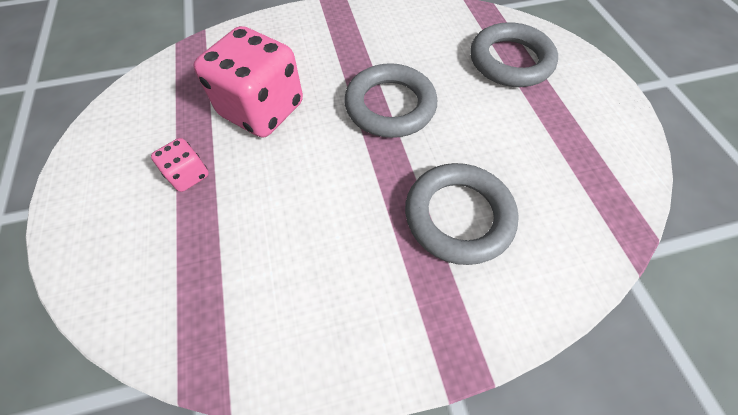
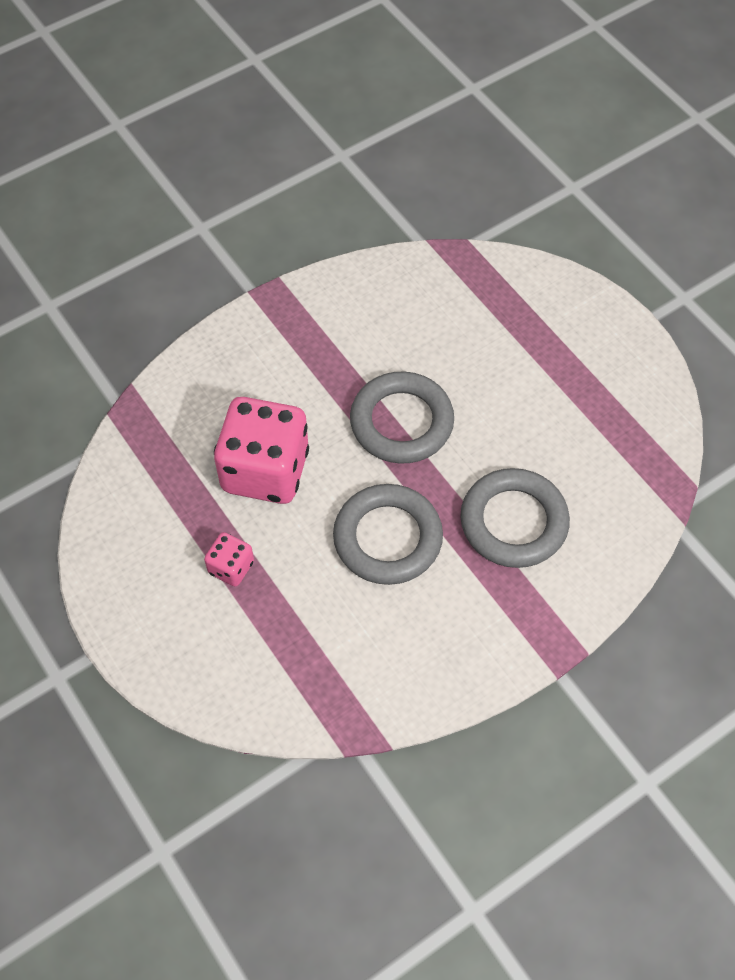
camera: 20 degrees left, 0 degrees up
grey ring [470,22,558,87] -> grey ring moved to [333,484,443,585]

